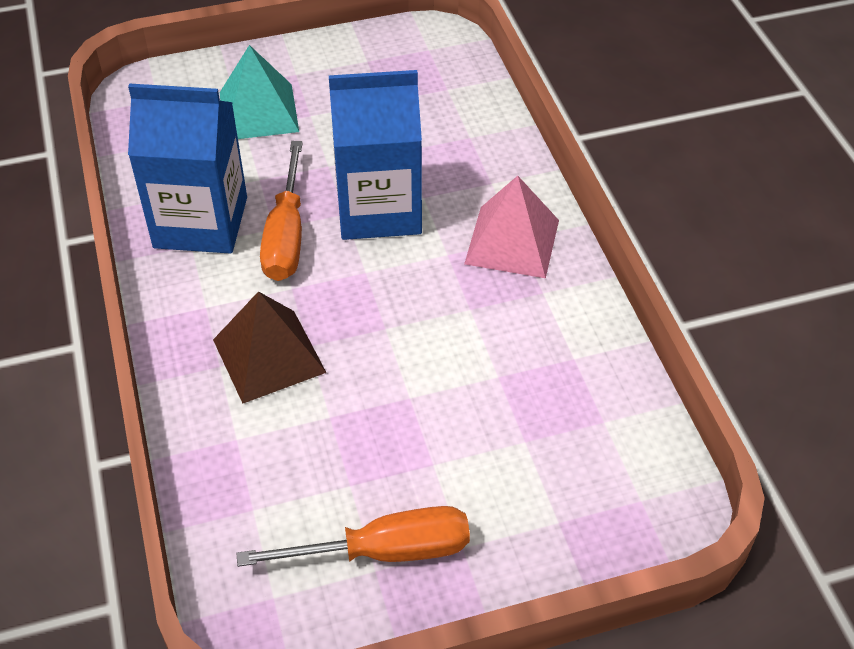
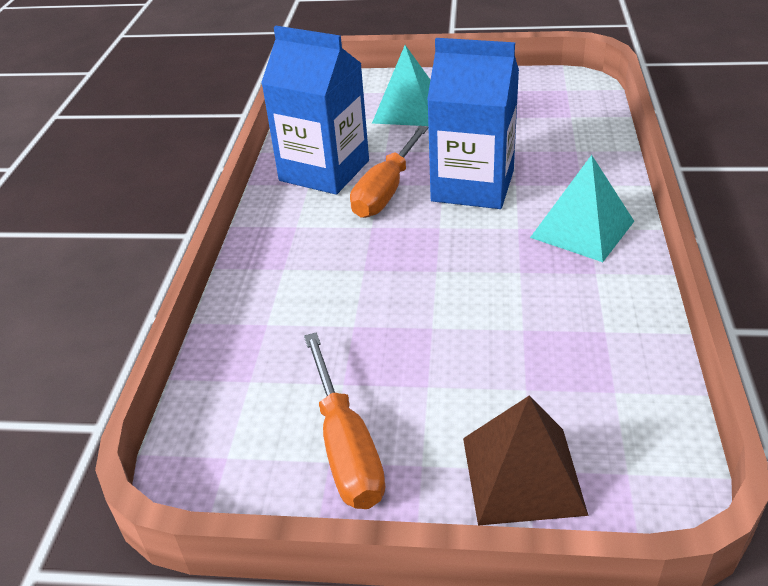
camera: 25 degrees right, 10 degrees down
brown pyramid [213,291,327,403] -> brown pyramid moved to [463,396,589,525]
orange screwdriver [237,506,470,567] -> orange screwdriver turned 60 degrees clockwise [304,332,385,509]
pink pyramid [464,176,559,278] -> turquoise pyramid [530,155,634,262]

